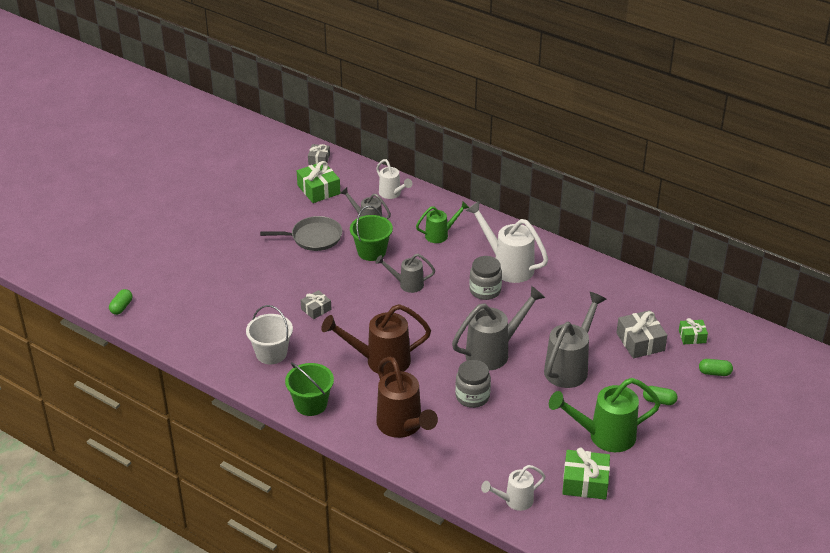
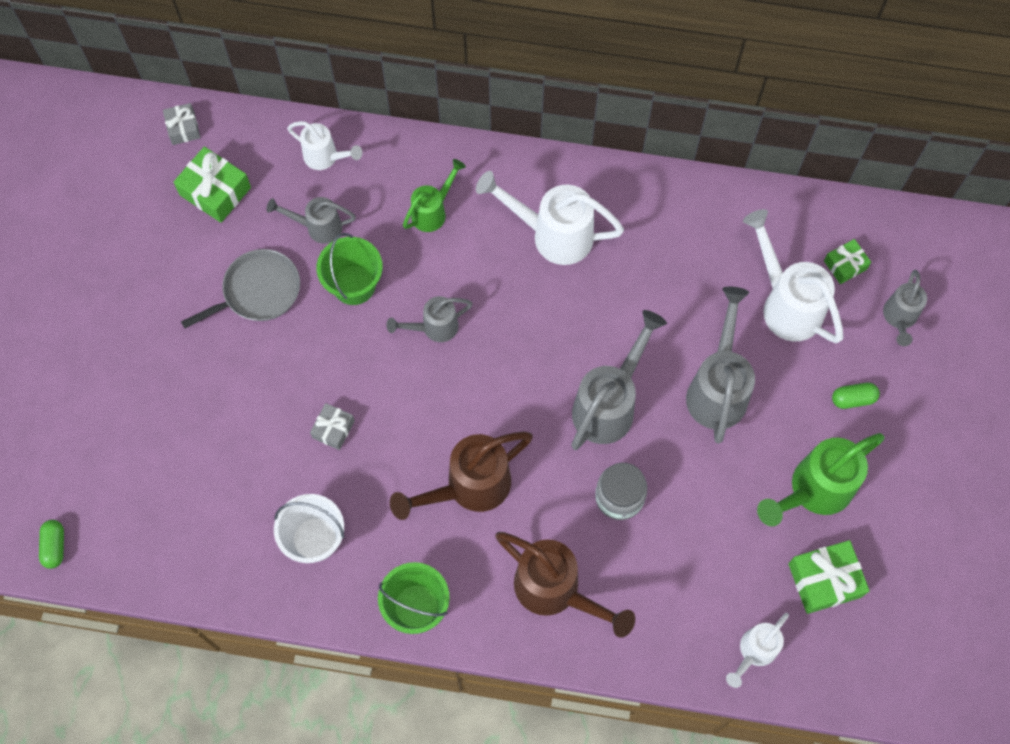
camera: 25 degrees left, 30 degrees up
grey jar [470,256,502,300] -> none
grey gift [617,310,667,358] -> white watering can [743,209,843,343]
green capsule [699,359,733,376] -> grey watering can [883,270,927,346]

